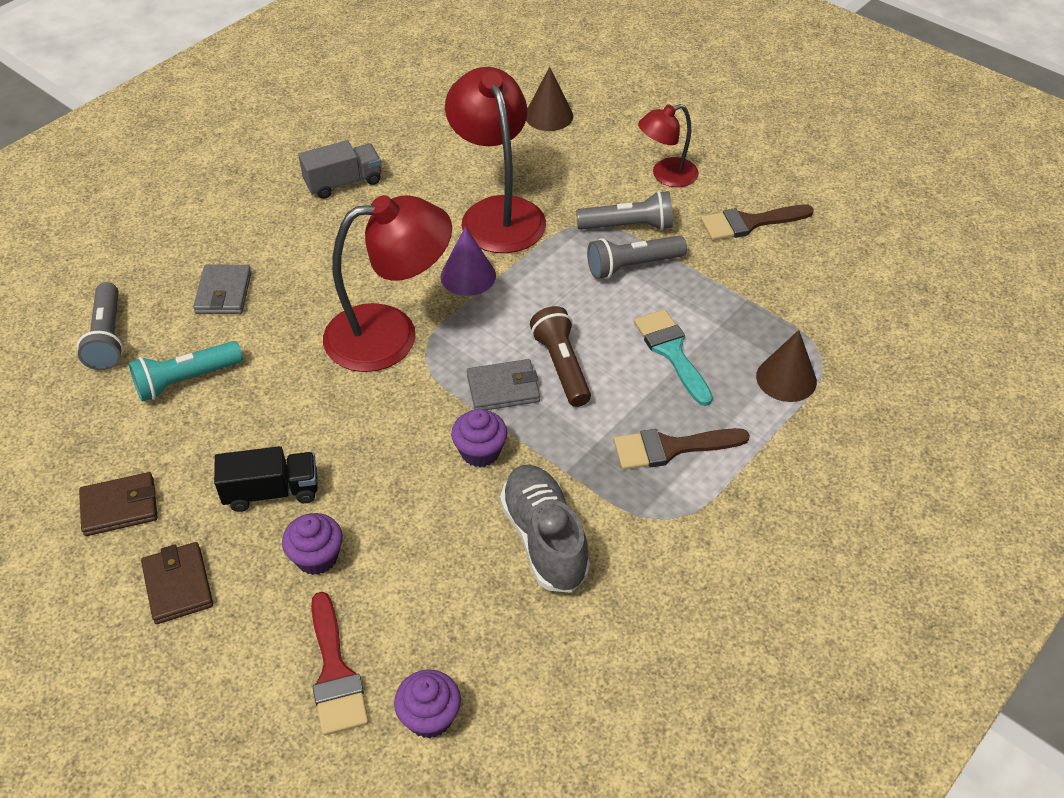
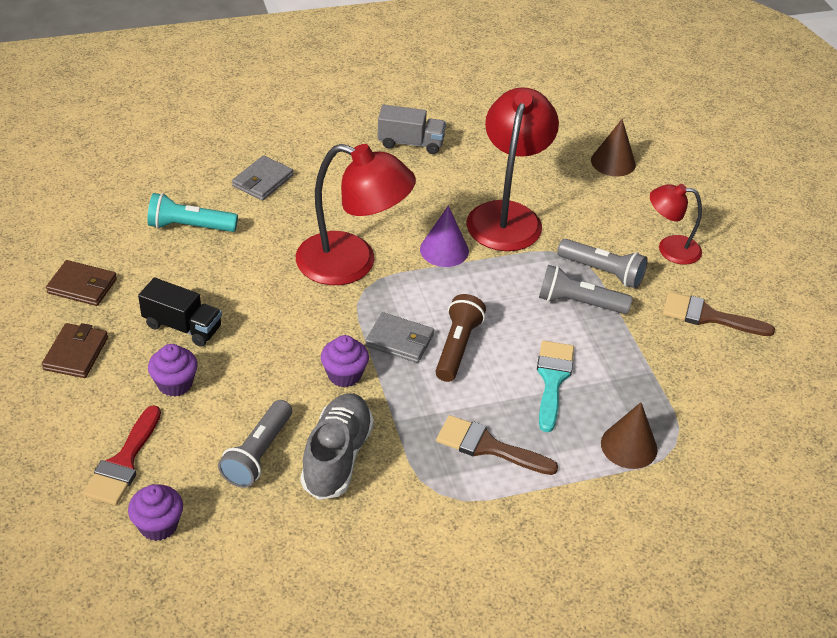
camera: 30 degrees right, 5 degrees down
grey flashlight [77,282,124,370] -> grey flashlight moved to [218,400,292,488]

